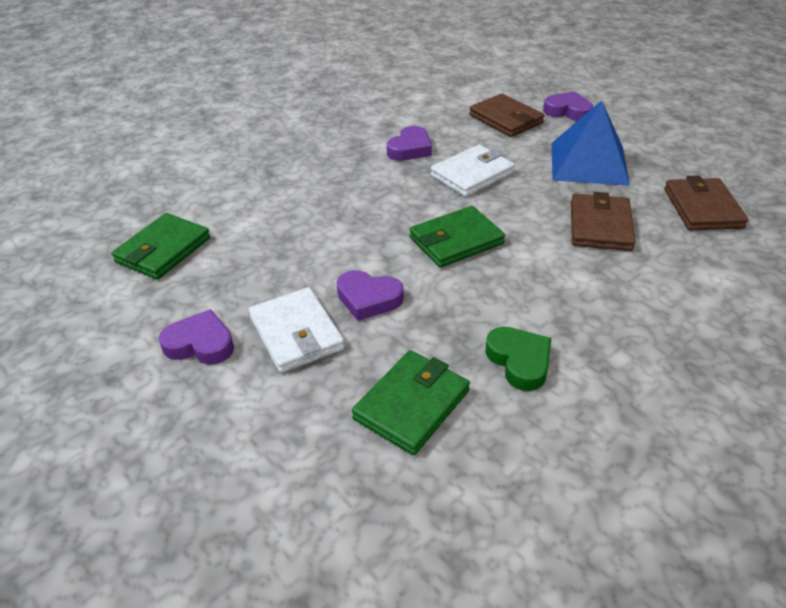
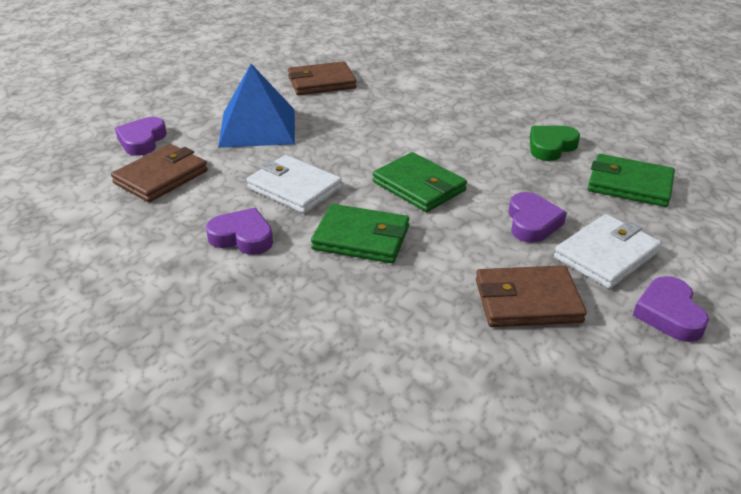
camera: 105 degrees left, 5 degrees down
green wallet [111,213,210,280] -> green wallet moved to [311,204,409,263]
brown wallet [571,192,636,251] -> brown wallet moved to [476,265,587,327]

